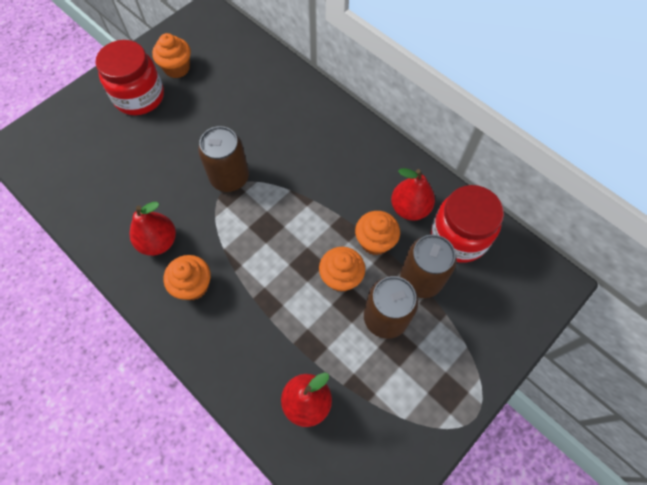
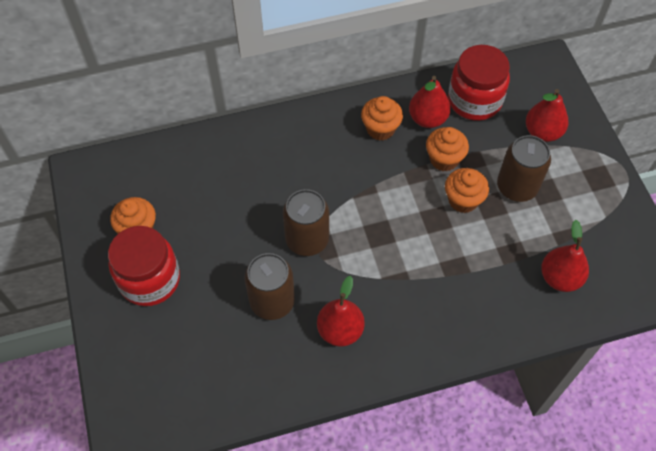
camera: 60 degrees left, 5 degrees down
orange cupcake [164,255,211,300] -> orange cupcake moved to [361,96,403,141]
brown can [400,234,457,298] -> brown can moved to [244,253,295,320]
none -> red pear [526,89,568,142]

